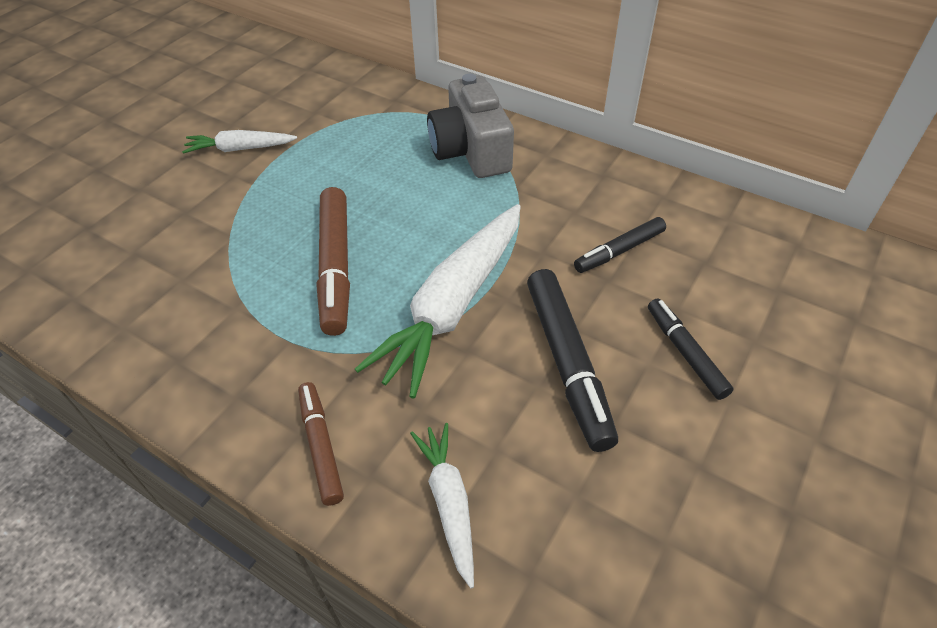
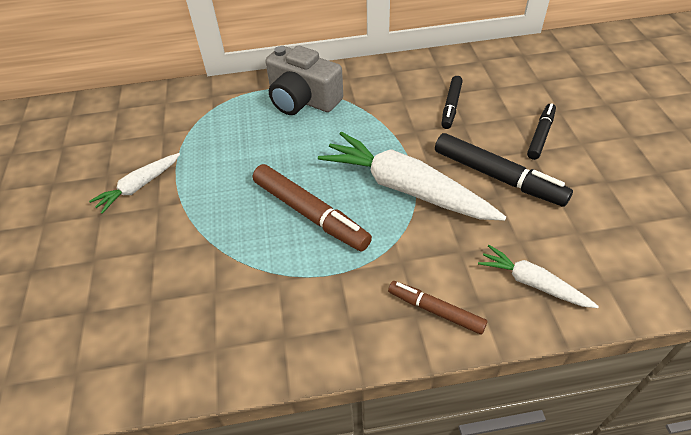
camera: 40 degrees left, 0 degrees up
white carrot [355,204,521,398] -> white carrot turned 135 degrees clockwise [318,132,506,221]
black marker [648,298,734,400] -> black marker turned 90 degrees clockwise [527,103,556,160]

